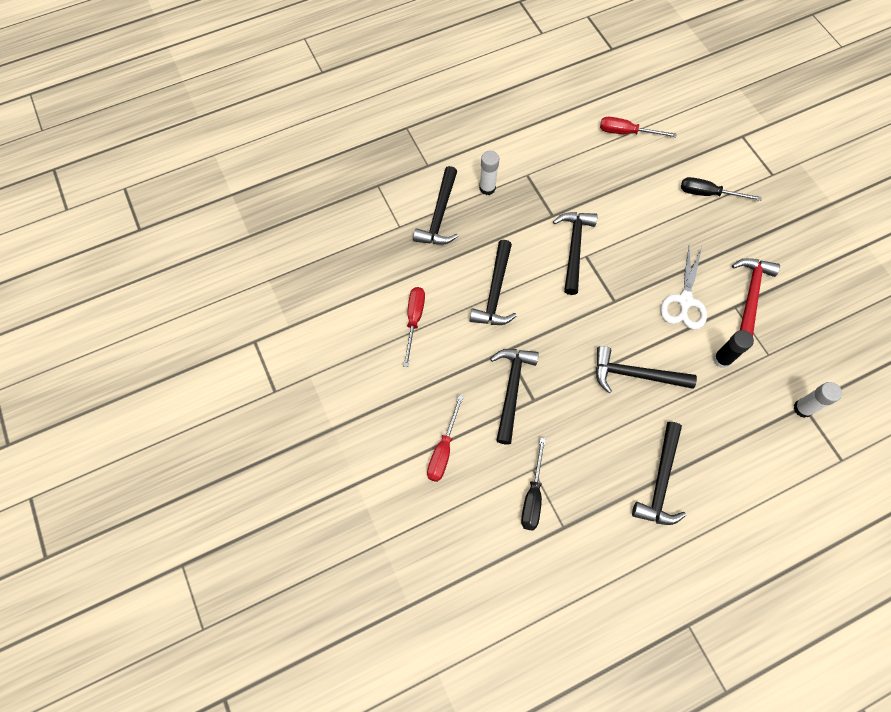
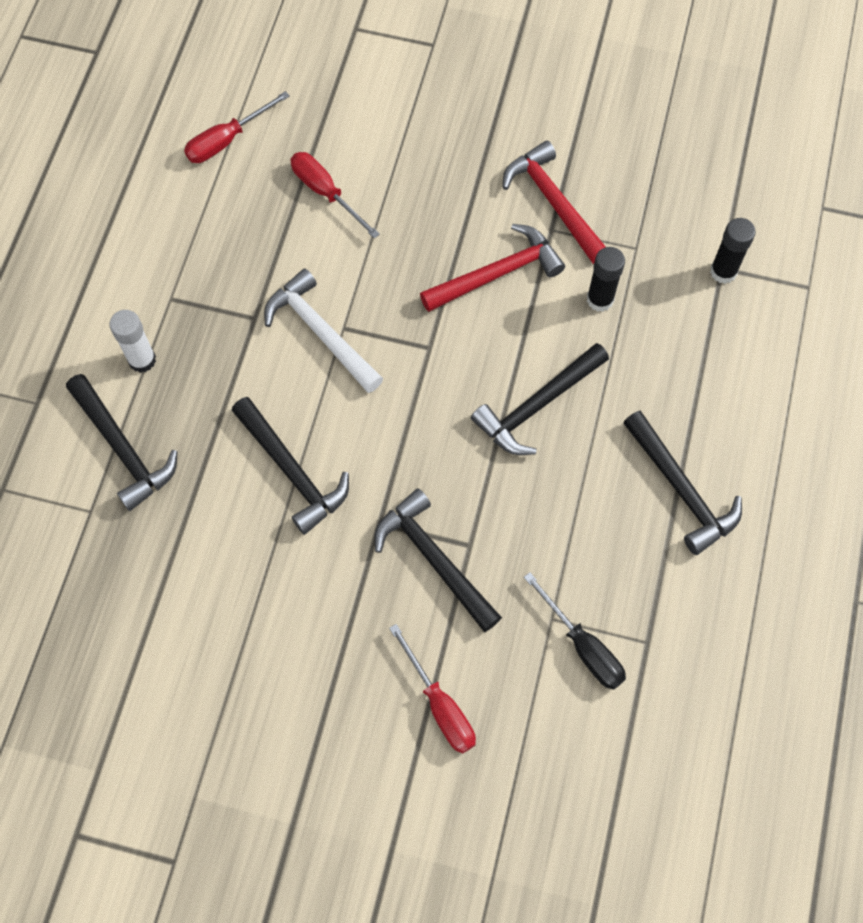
camera: 50 degrees left, 0 degrees up
red screwdriver [403,287,425,367] -> red screwdriver moved to [290,152,380,239]
black hammer [553,212,597,295] -> white hammer [264,268,383,393]
white scissors [660,247,707,330] -> red hammer [420,224,565,312]
black screwdriver [681,177,762,201] -> none
white glue stick [794,382,842,418] -> black glue stick [710,218,756,284]

